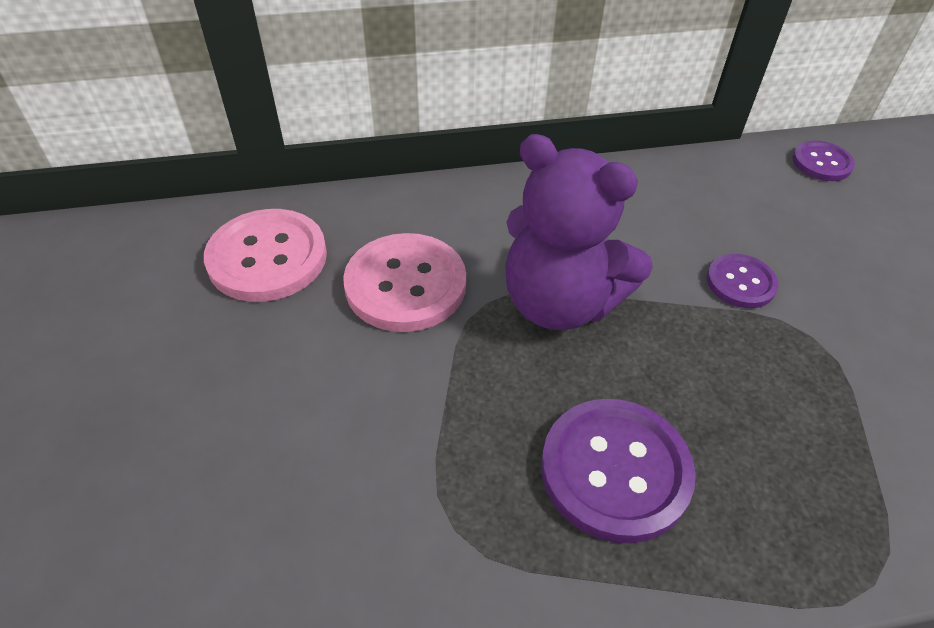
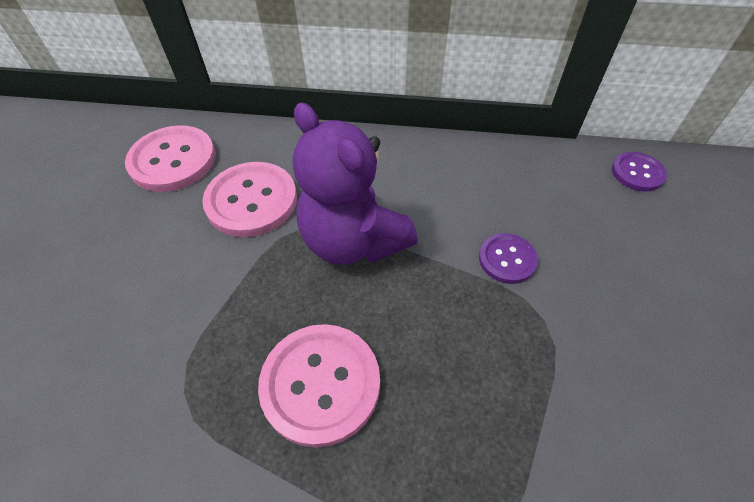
camera: 20 degrees right, 5 degrees up
purple button [541,399,696,543] -> pink button [258,324,380,448]

